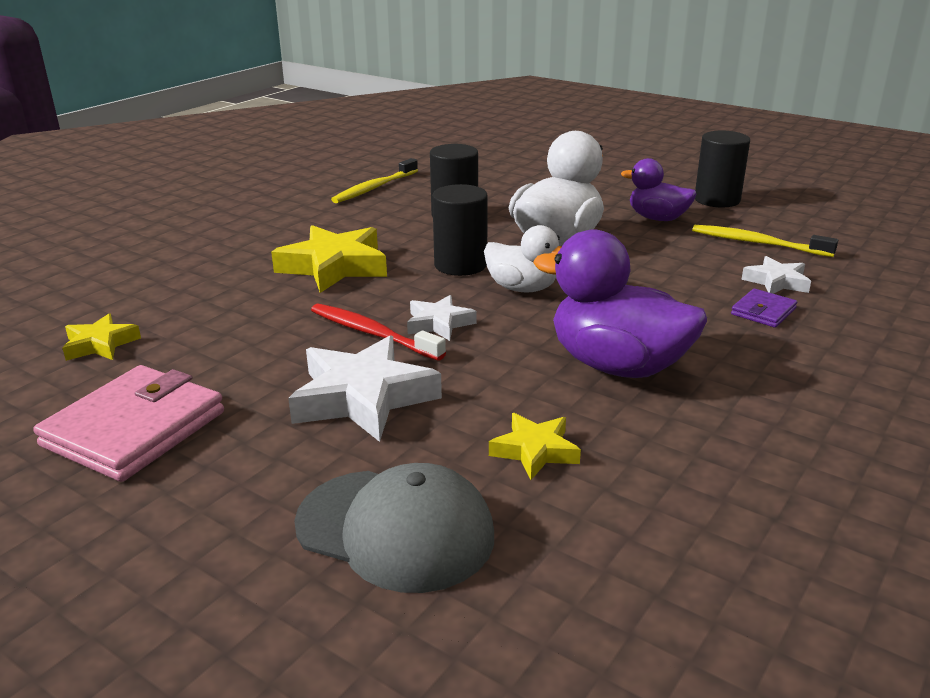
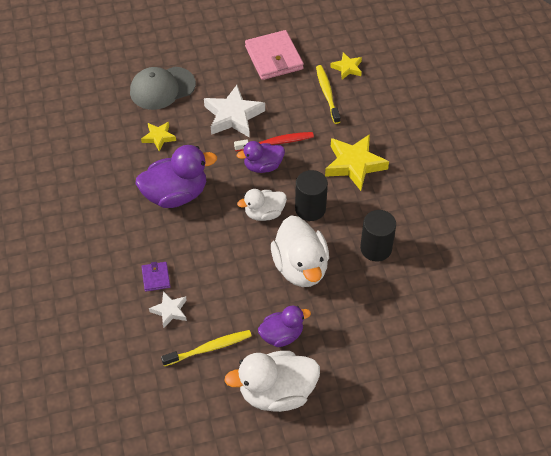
camera: 130 degrees right, 25 degrees up
yellow toothbrush [331,158,418,203] -> yellow toothbrush moved to [316,65,340,124]
white star [407,295,476,341] -> purple duck [237,141,285,173]
black cylinder [695,131,750,208] -> white duck [224,351,320,412]

